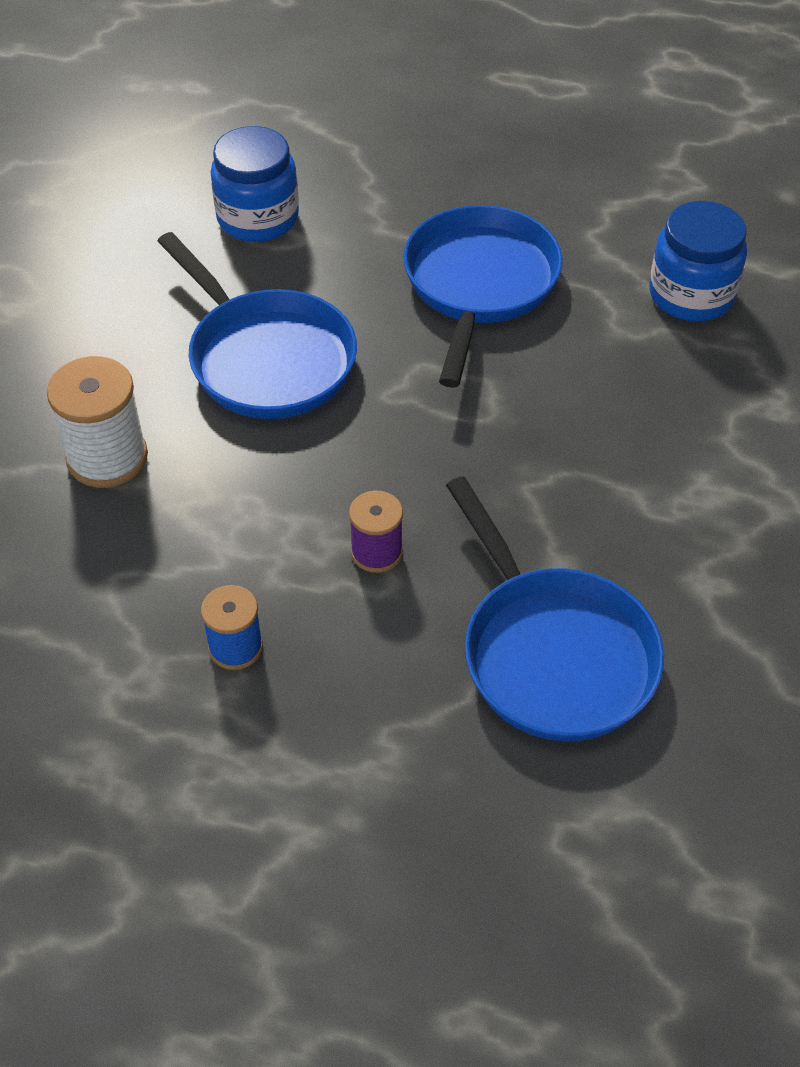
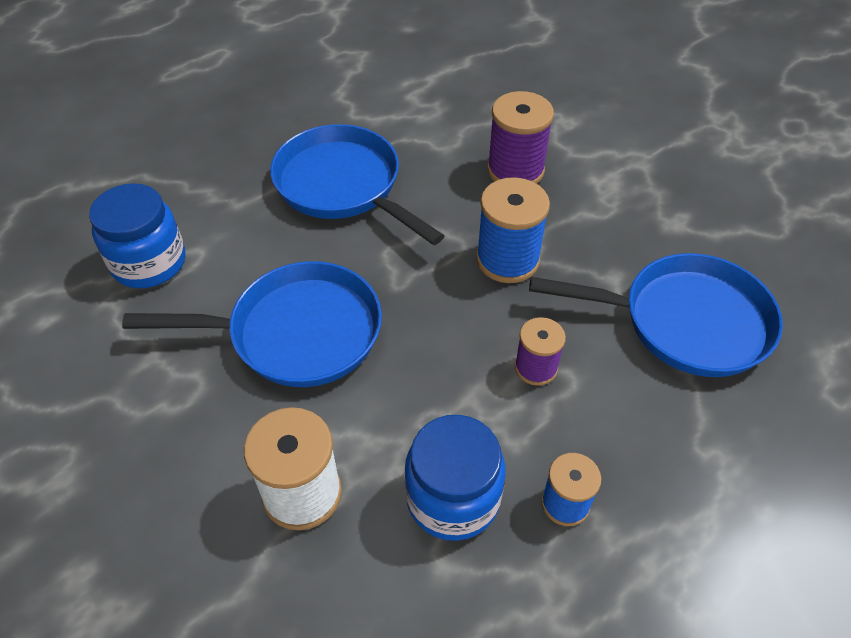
camera: 55 degrees left, 0 degrees up
blue jar [649,201,747,321] -> blue jar moved to [404,415,505,541]
none -> blue spool [476,177,550,283]
none -> purple spool [487,91,554,184]

